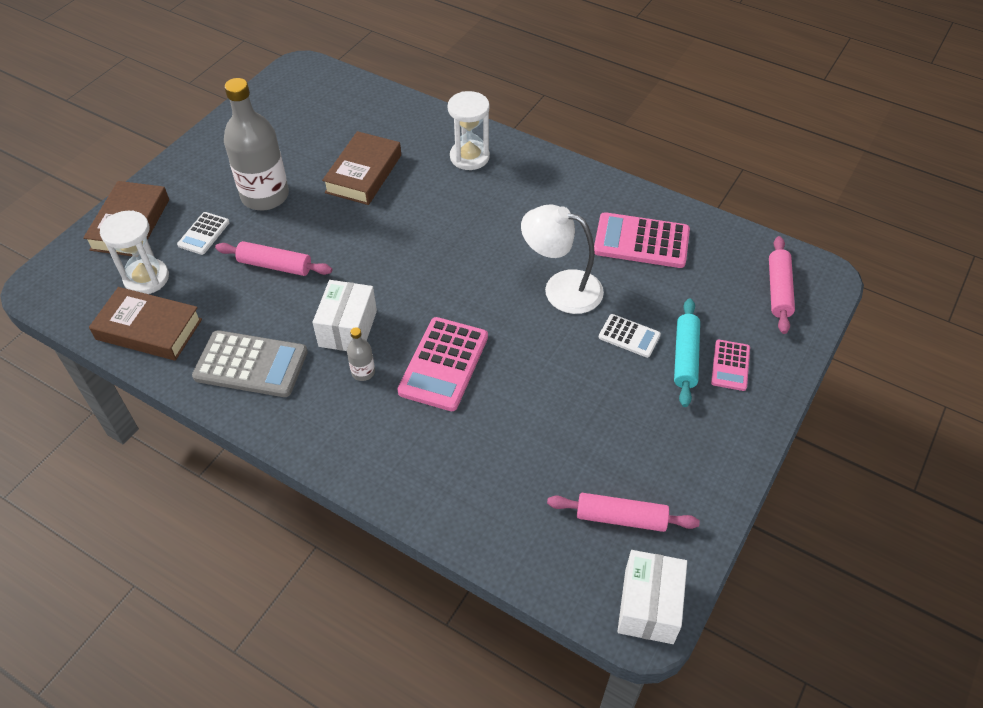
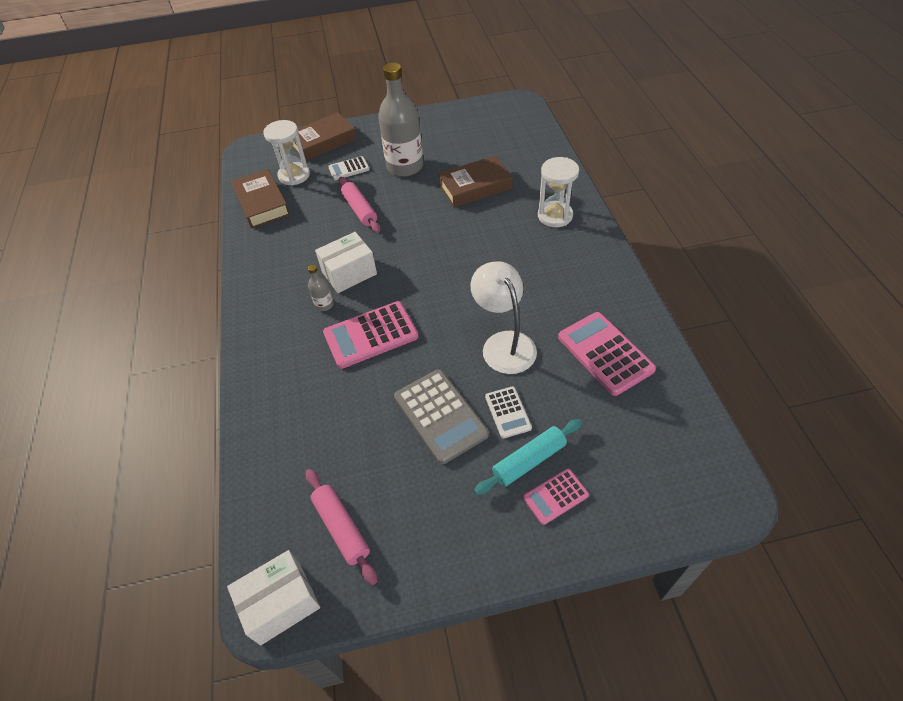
camera: 50 degrees right, 0 degrees up
grey calculator [192,330,308,397] -> grey calculator moved to [394,369,489,464]
pink rolling pin [769,236,795,334] -> none

